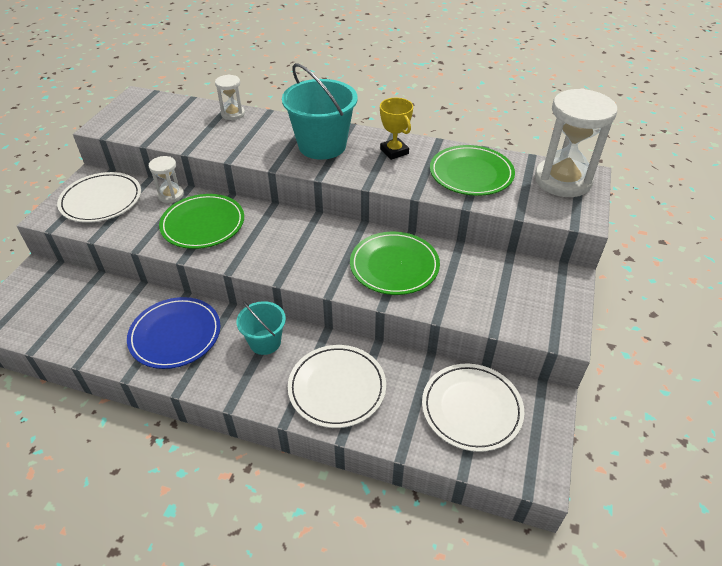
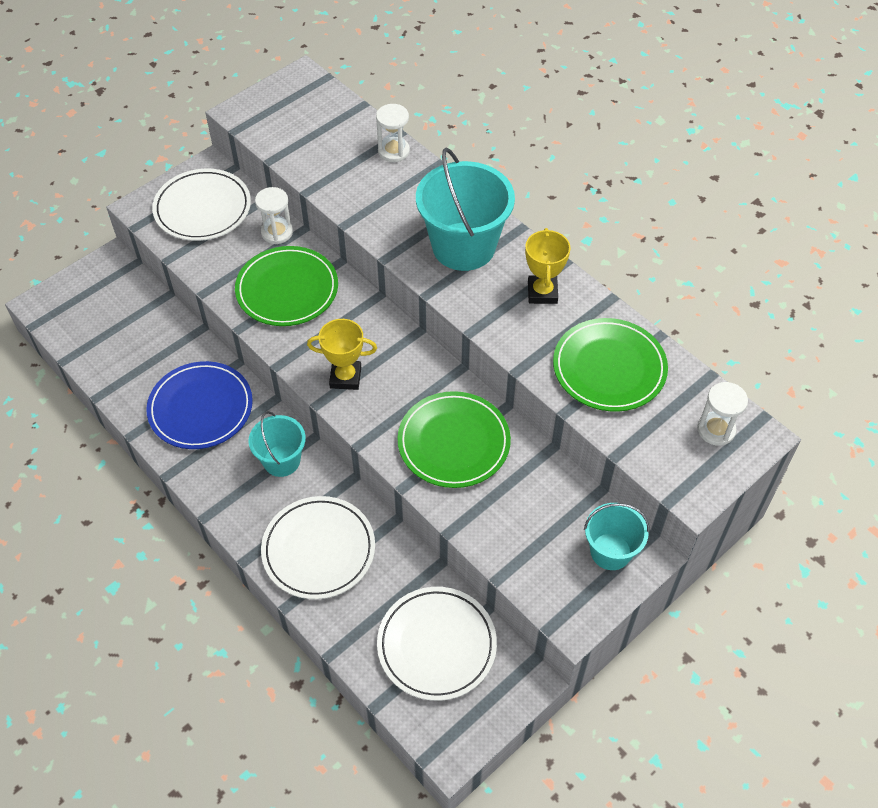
camera: 30 degrees right, 10 degrees up
white hourglass [535,88,617,197] -> white hourglass [697,382,748,446], size x0.49
none -> yellow trophy [307,319,377,390]
none -> turquoise bucket [584,503,649,570]

